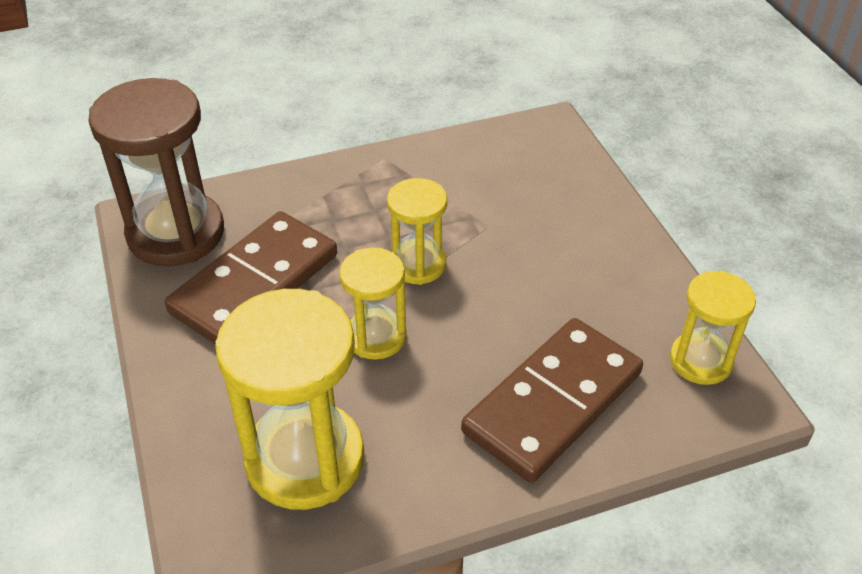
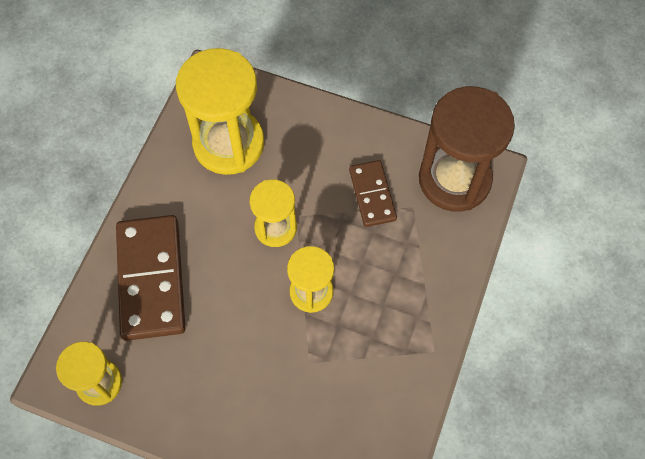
camera: 130 degrees right, 20 degrees up
brown domino [165,211,337,345] -> brown domino [349,160,397,227], size x0.56

